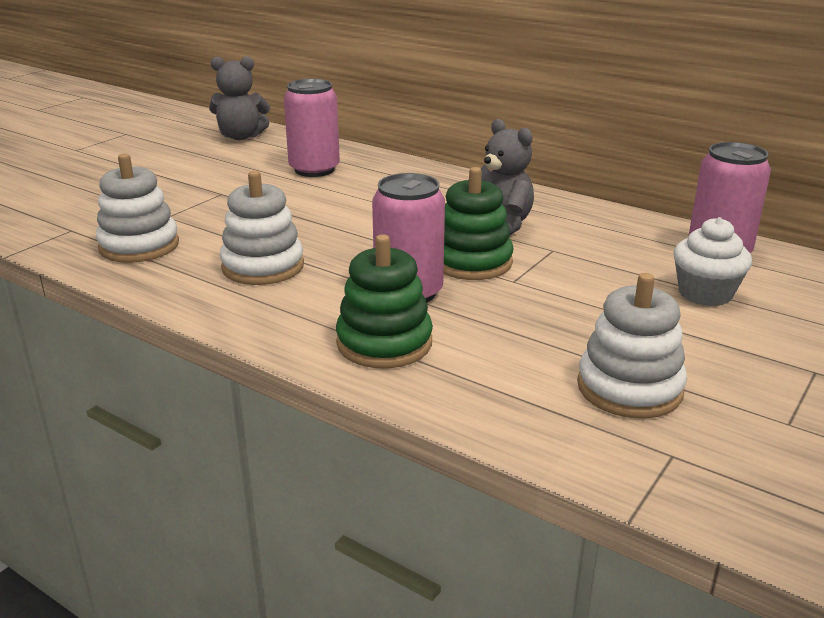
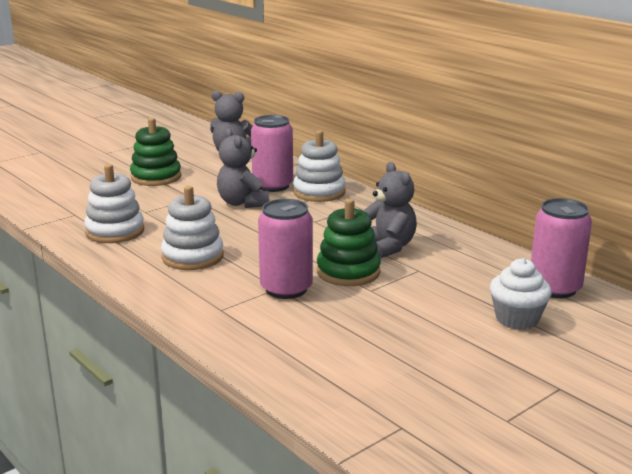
camera: 15 degrees right, 5 degrees down
green stacking toy [336,234,433,368] -> green stacking toy moved to [130,118,181,186]
white stacking toy [577,273,687,419] -> white stacking toy moved to [293,130,346,202]
none -> grey teddy bear [217,128,269,208]

